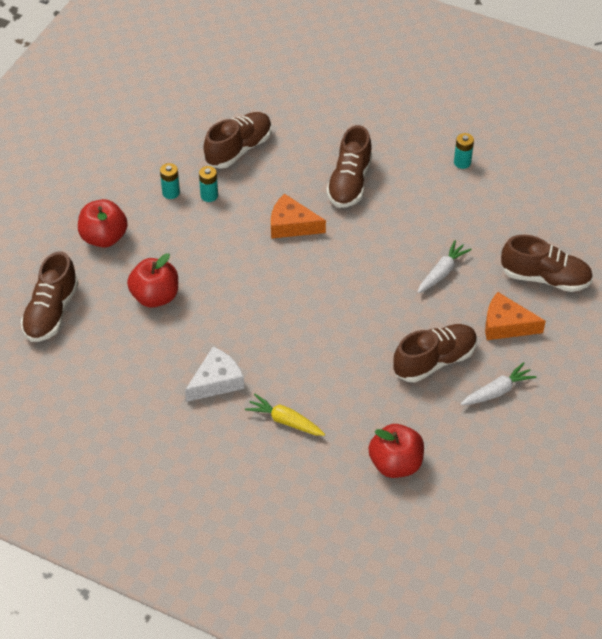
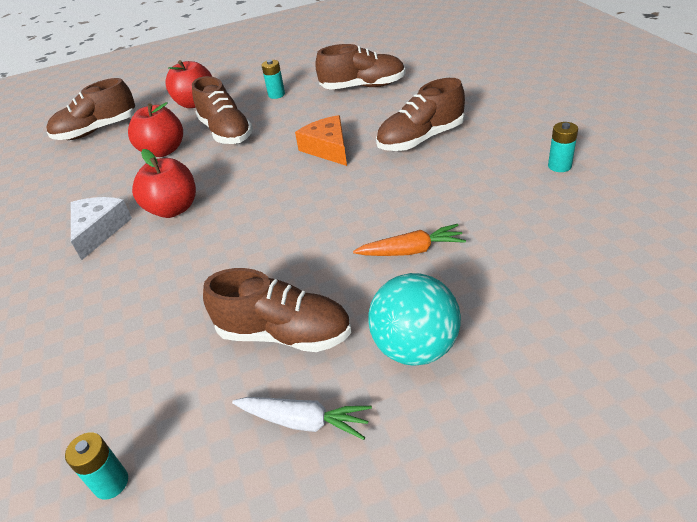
camera: 50 degrees right, 10 degrees down
white cheese [185,346,244,402] -> white cheese turned 90 degrees counterclockwise [71,197,132,260]
turquoise battery [199,166,218,202] -> turquoise battery moved to [65,432,128,500]
yellow carrot [245,394,325,436] -> none
red apple [368,424,424,478] -> red apple moved to [132,149,196,218]
white carrot [417,240,472,293] -> orange carrot [353,224,466,256]
orange cheese [485,292,546,340] -> turquoise ball [368,273,461,366]
brown shoe [501,235,593,292] -> brown shoe moved to [192,76,253,144]

